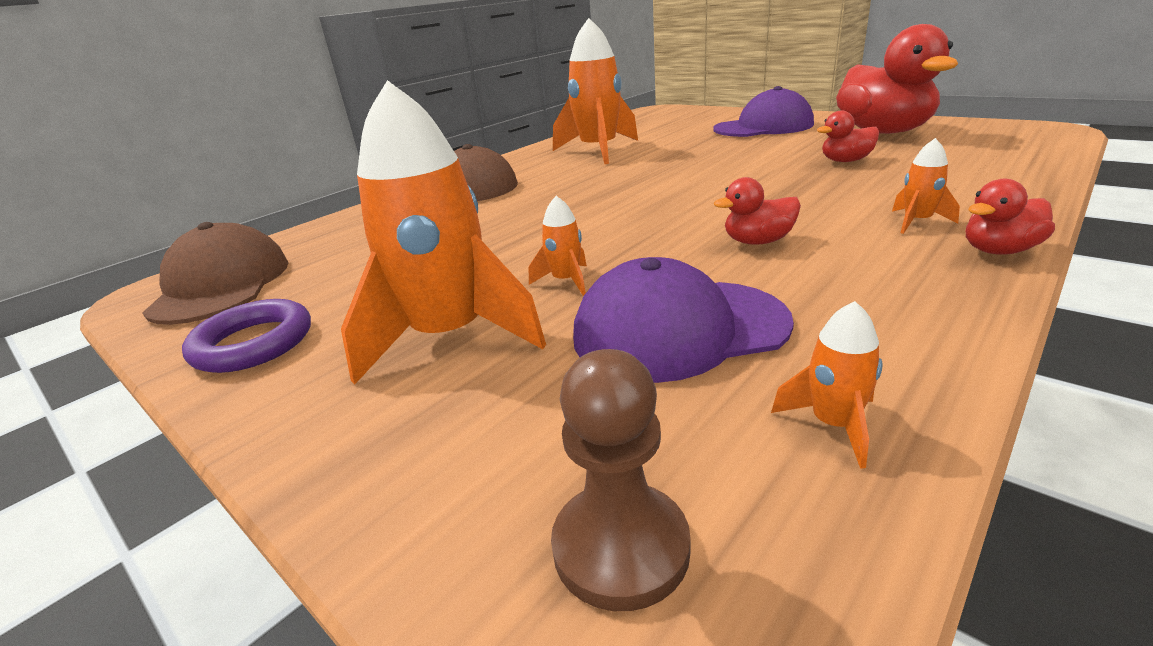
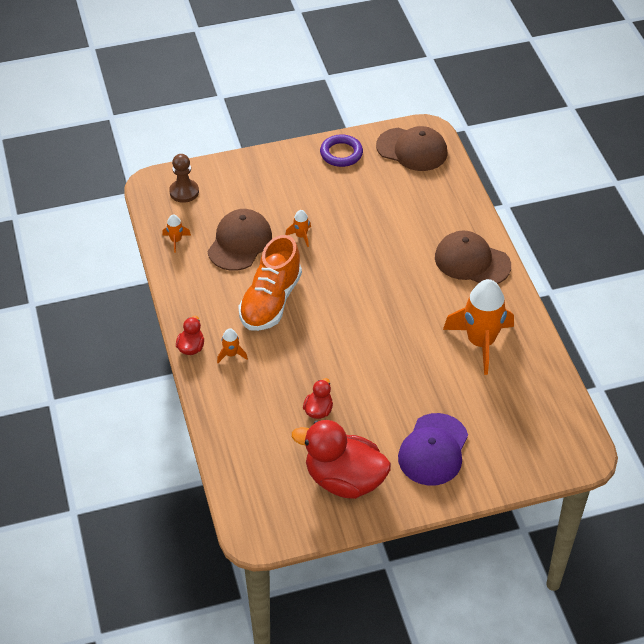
camera: 120 degrees right, 20 degrees up
orange rocket [341,80,546,385] -> none
purple cap [573,257,794,383] -> brown cap [207,209,272,271]
red duck [714,177,801,245] -> orange shoe [238,235,302,331]

